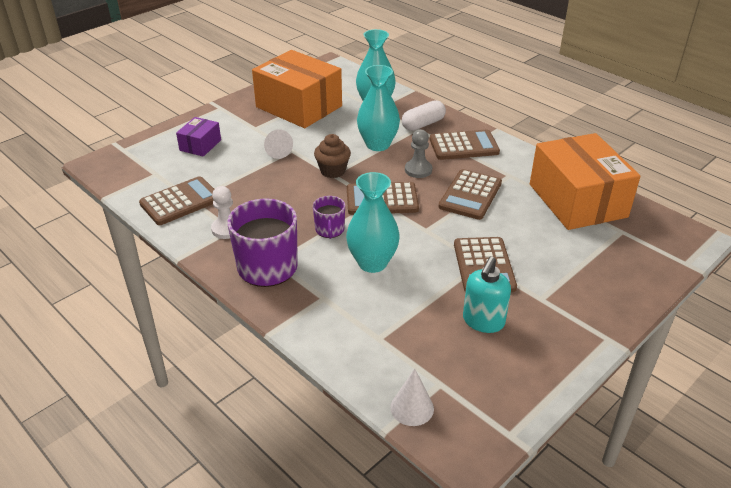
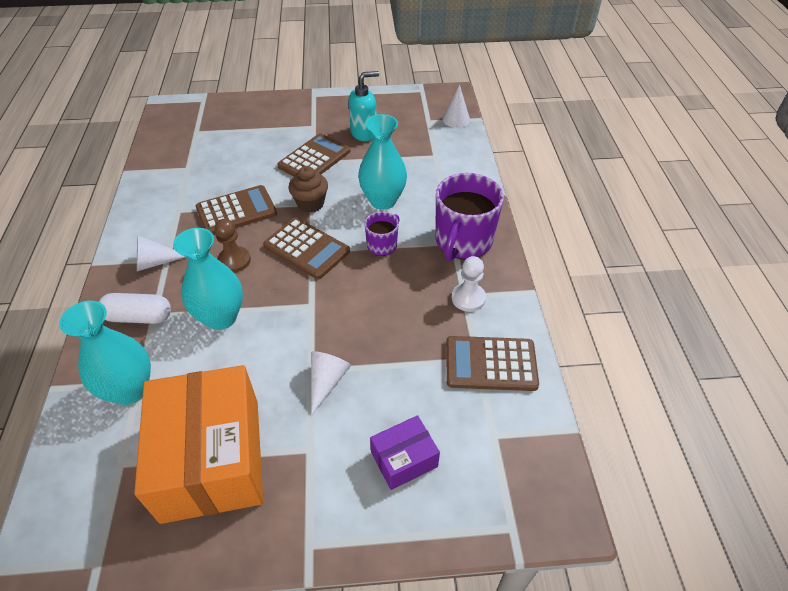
camera: 140 degrees left, 10 degrees up
brown cupcake [314,134,351,178] -> brown cupcake moved to [288,166,328,213]
grey pawn [405,129,432,178] -> brown pawn [215,219,251,273]
brown calculator [430,129,500,160] -> white cone [137,236,185,271]
orange box [530,133,641,230] -> none

